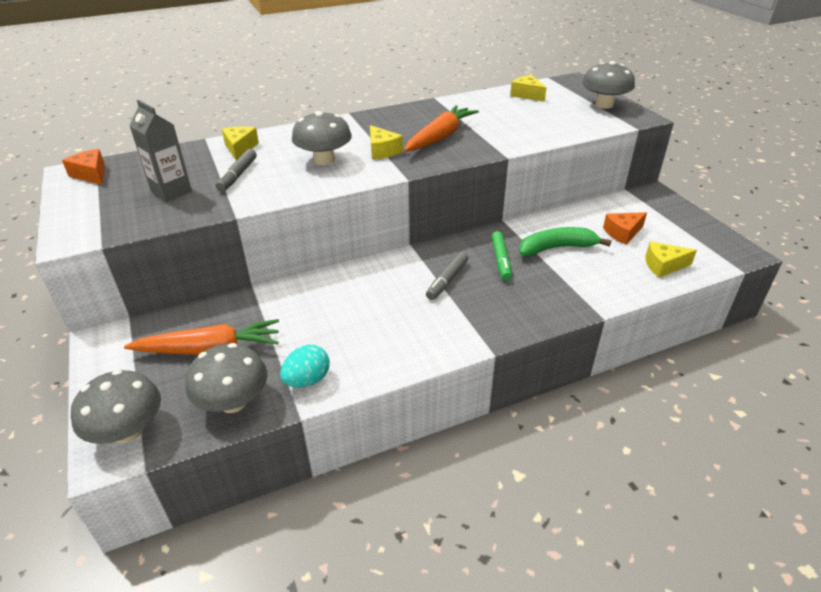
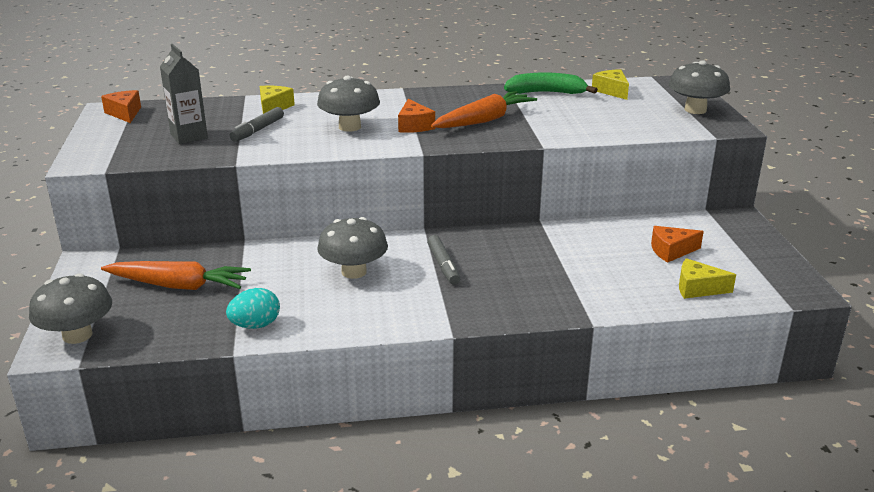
camera: 15 degrees right, 10 degrees down
grey mushroom [186,343,267,413] -> grey mushroom moved to [317,217,388,279]
yellow cheese [370,125,403,159] -> orange cheese [398,99,435,133]
grey marker [426,252,468,300] -> grey marker turned 60 degrees counterclockwise [427,235,460,285]
green marker [491,231,512,281] -> none
green banana [519,227,611,257] -> green banana moved to [504,72,598,94]

